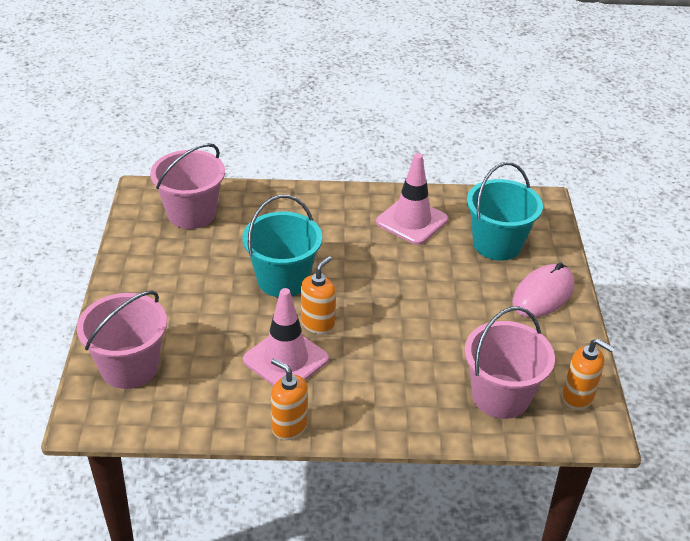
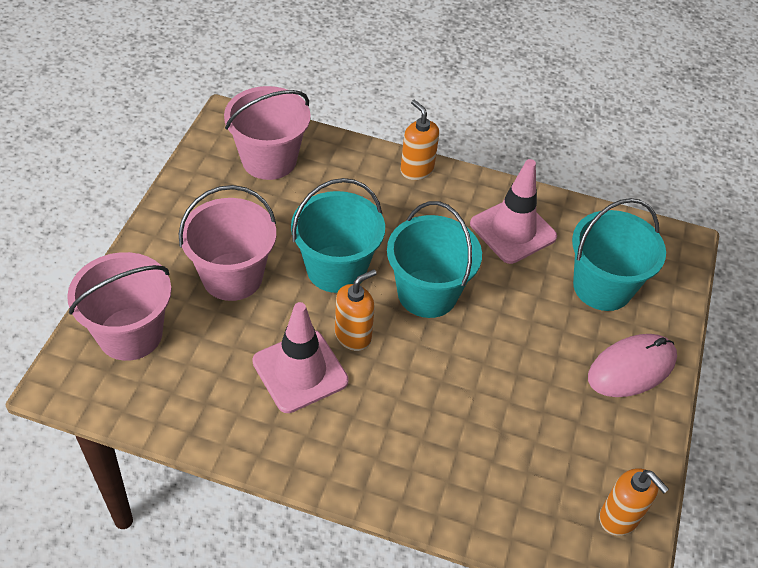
camera: 15 degrees right, 10 degrees up
orange soap dispenser [271,358,308,440] -> orange soap dispenser moved to [400,100,439,180]
pink bucket [464,306,555,419] -> pink bucket moved to [179,185,276,301]
none -> turquoise bucket [387,201,482,318]

